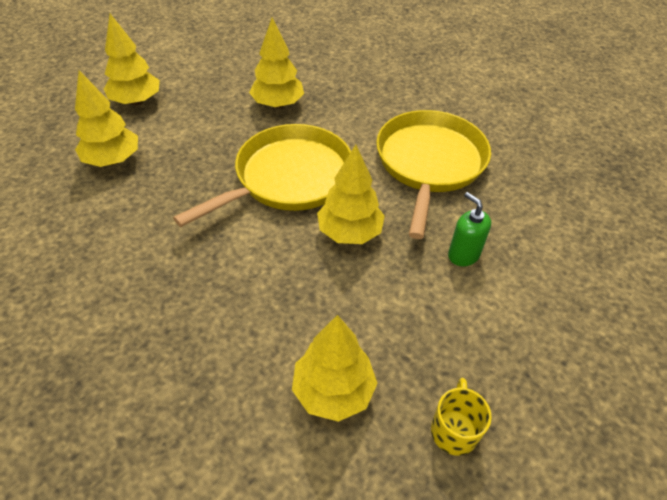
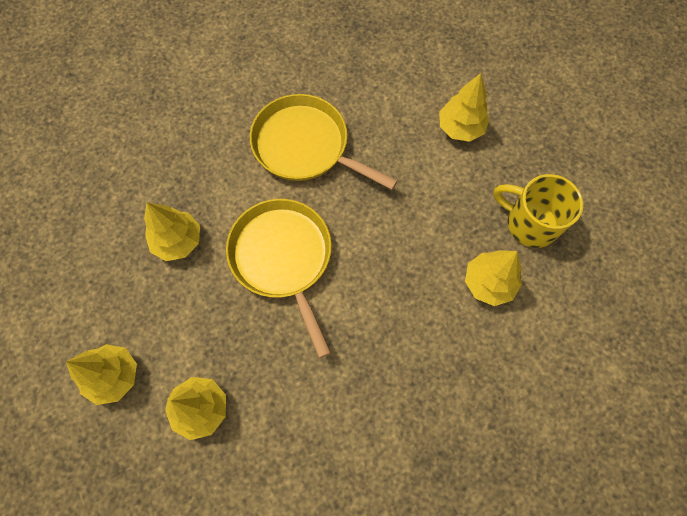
camera: 70 degrees left, 20 degrees up
yellow tree [317,145,385,244] -> yellow tree moved to [439,73,489,142]
yellow mug [431,378,492,456] -> yellow mug [494,174,583,248], size x1.79
green soap dispenser [448,192,491,266] -> none

